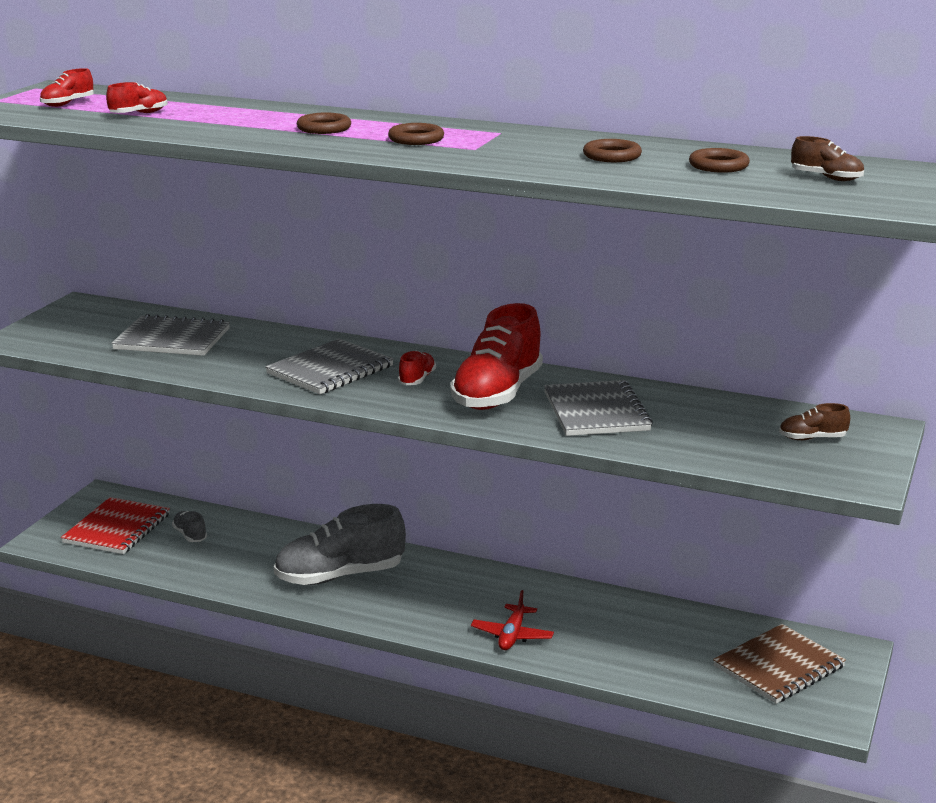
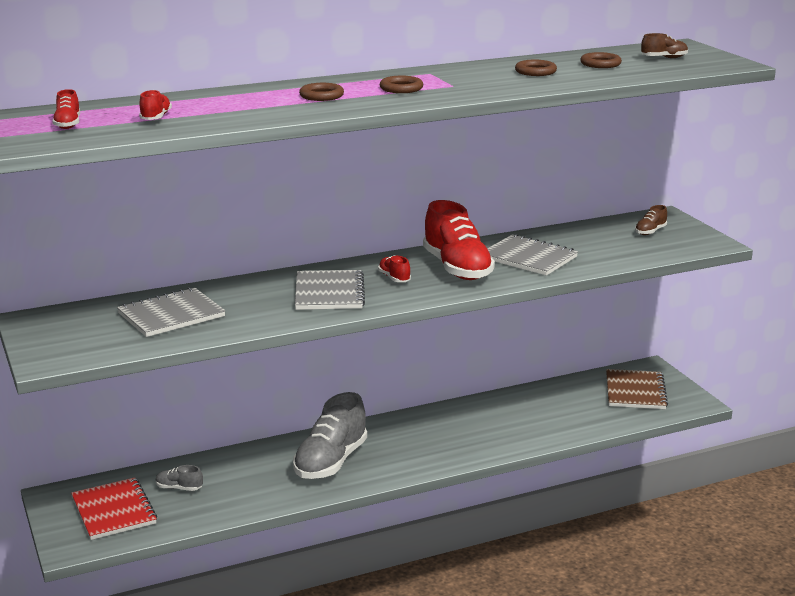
camera: 45 degrees left, 0 degrees up
red plane [471,590,554,650] -> none

